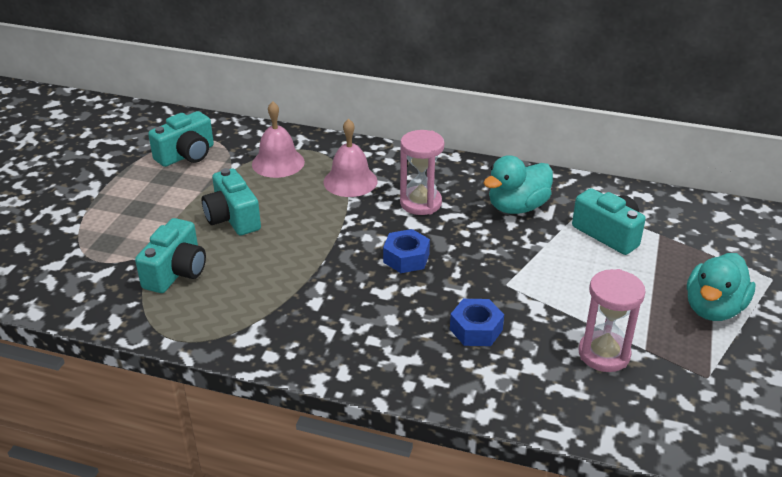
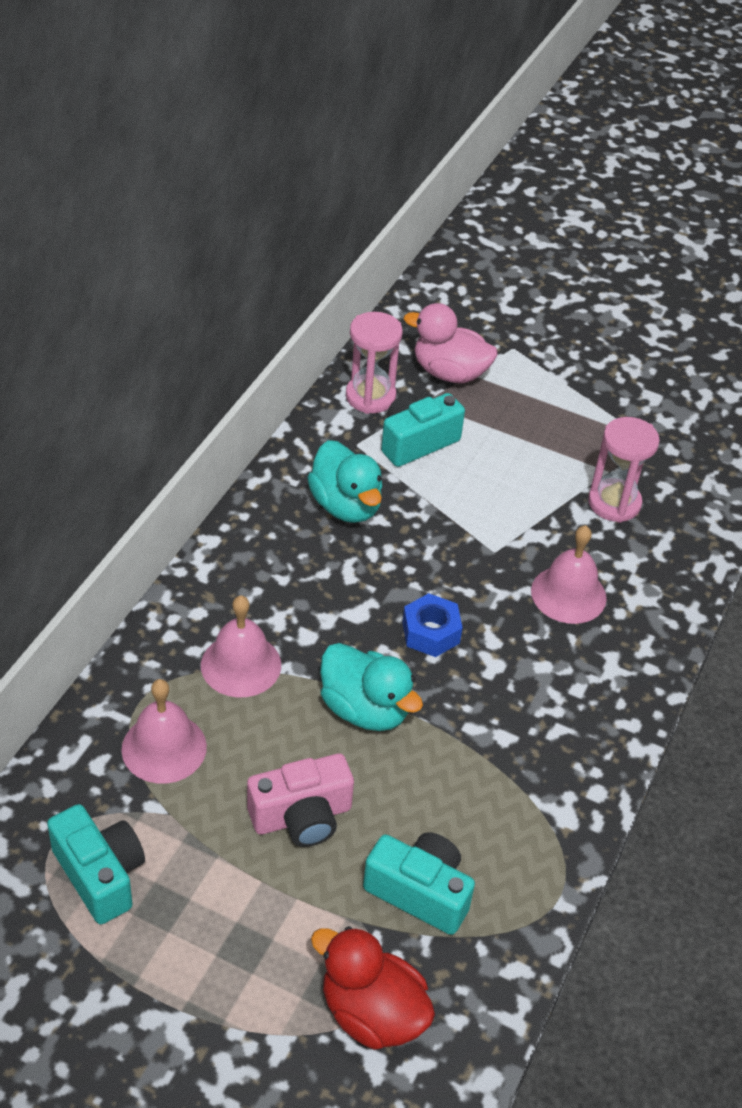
camera: 85 degrees left, 10 degrees up
turquoise camera [202,168,261,235] -> pink camera [247,753,354,847]
pink hourglass [400,130,444,215] -> pink hourglass moved to [346,312,403,414]
blue nut [450,299,504,346] -> pink bell [531,525,607,624]
turquoise duck [687,253,756,321] -> turquoise duck moved to [320,643,423,731]
none -> red duck [311,926,435,1050]
none -> pink duck [404,303,498,383]

